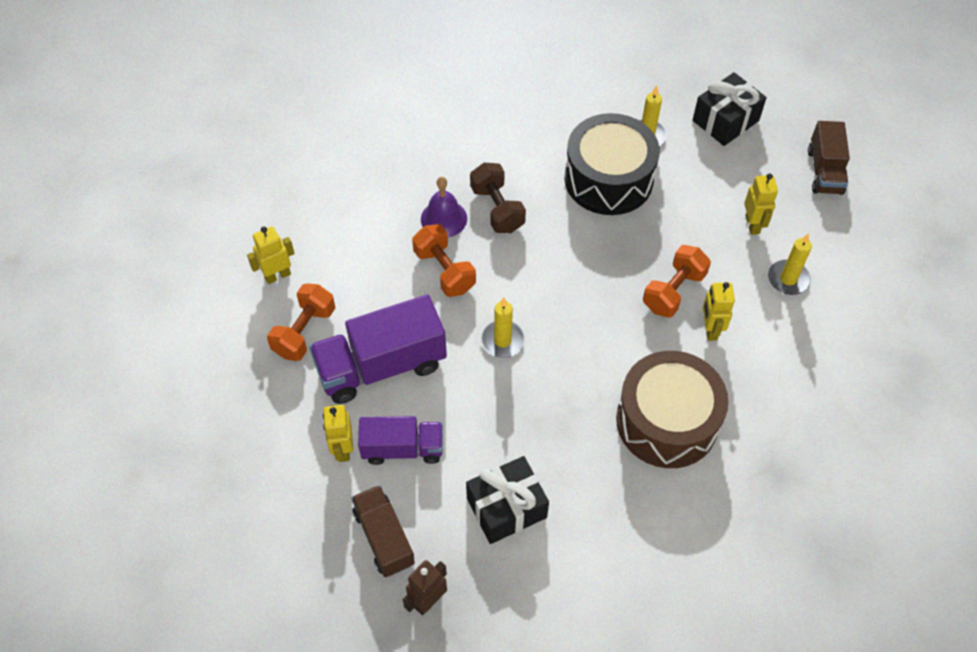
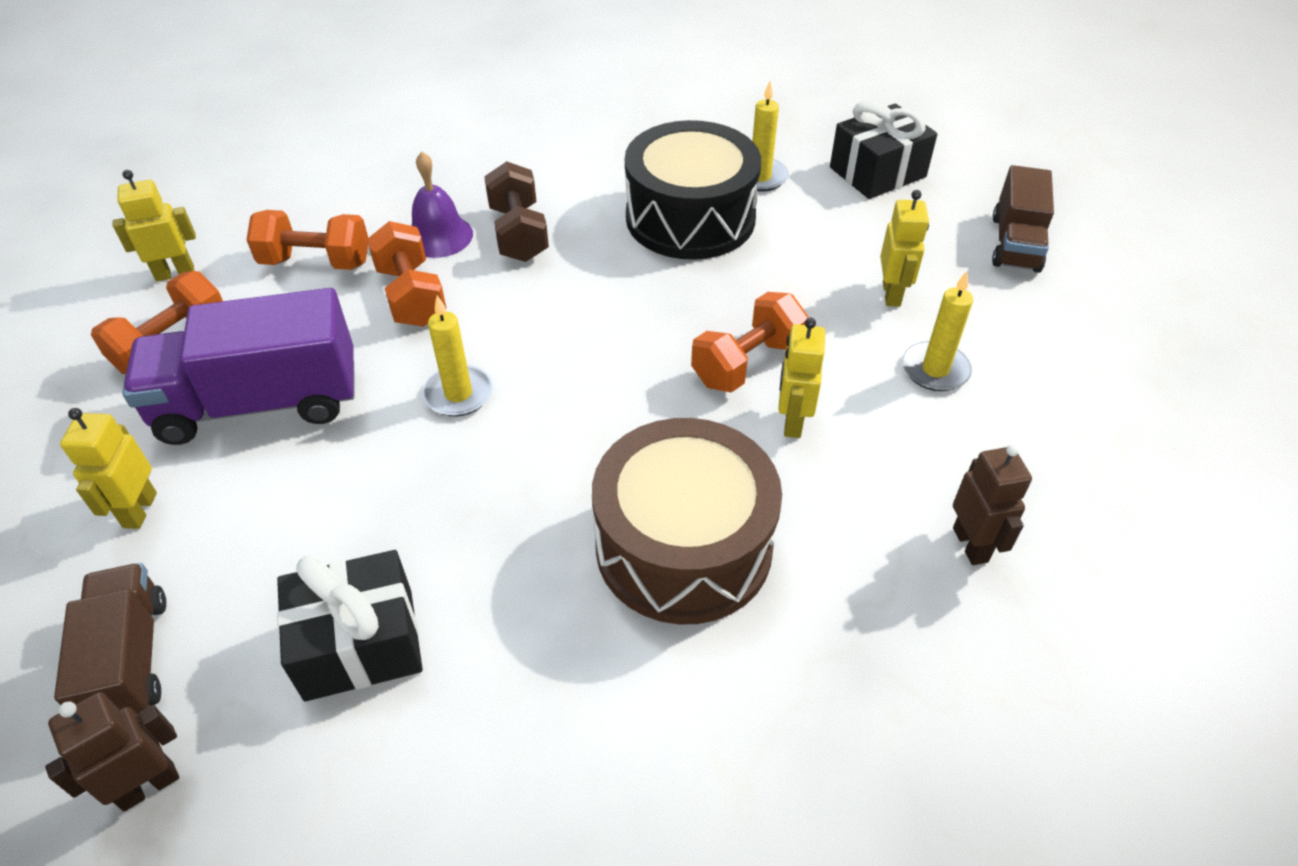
camera: 10 degrees right, 10 degrees down
purple truck [358,416,443,465] -> none
none -> orange dumbbell [246,210,368,270]
none -> brown robot [953,444,1032,565]

